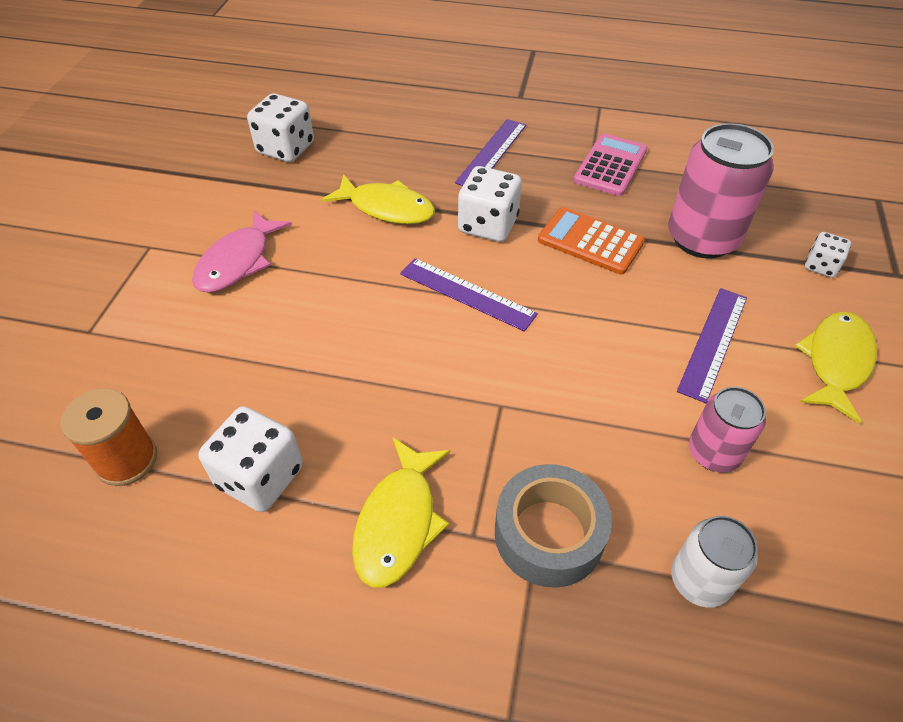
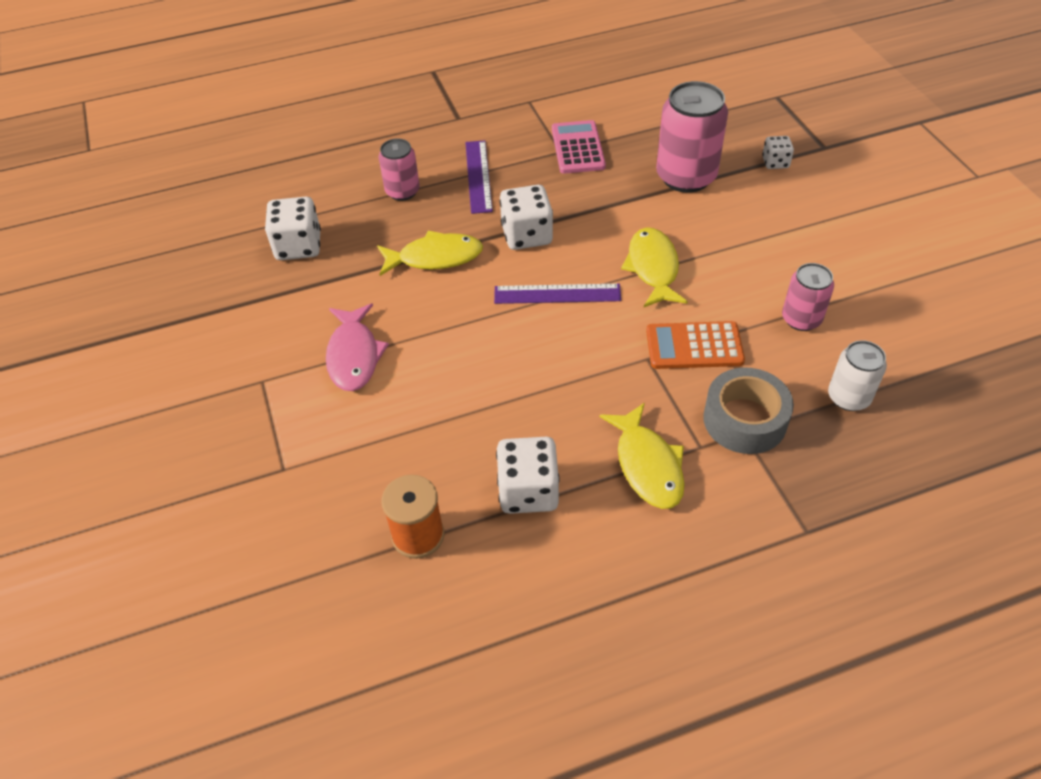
camera: 30 degrees left, 0 degrees up
orange calculator [538,207,645,274] -> orange calculator moved to [646,321,745,369]
purple ruler [677,288,747,403] -> none
yellow fish [795,311,877,424] -> yellow fish moved to [621,227,688,307]
none -> pink can [379,138,420,201]

